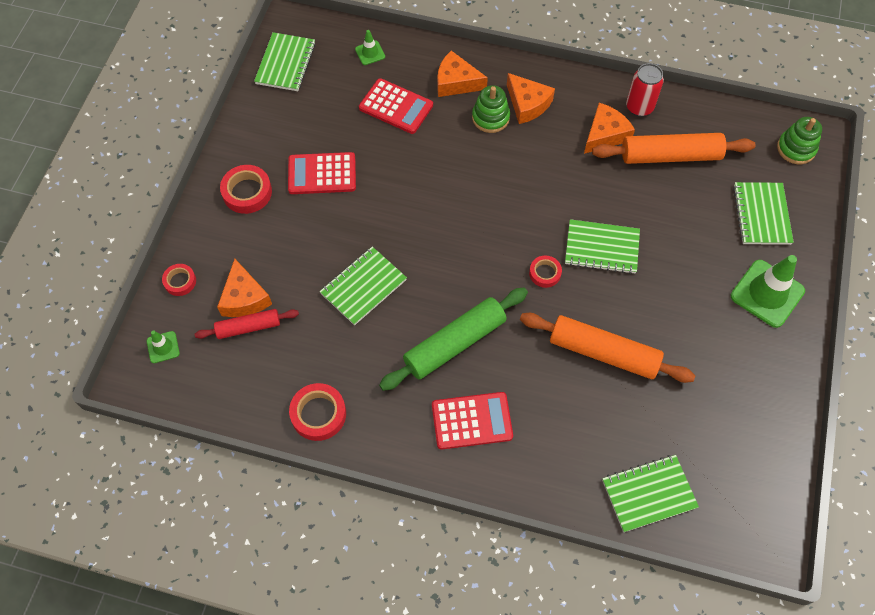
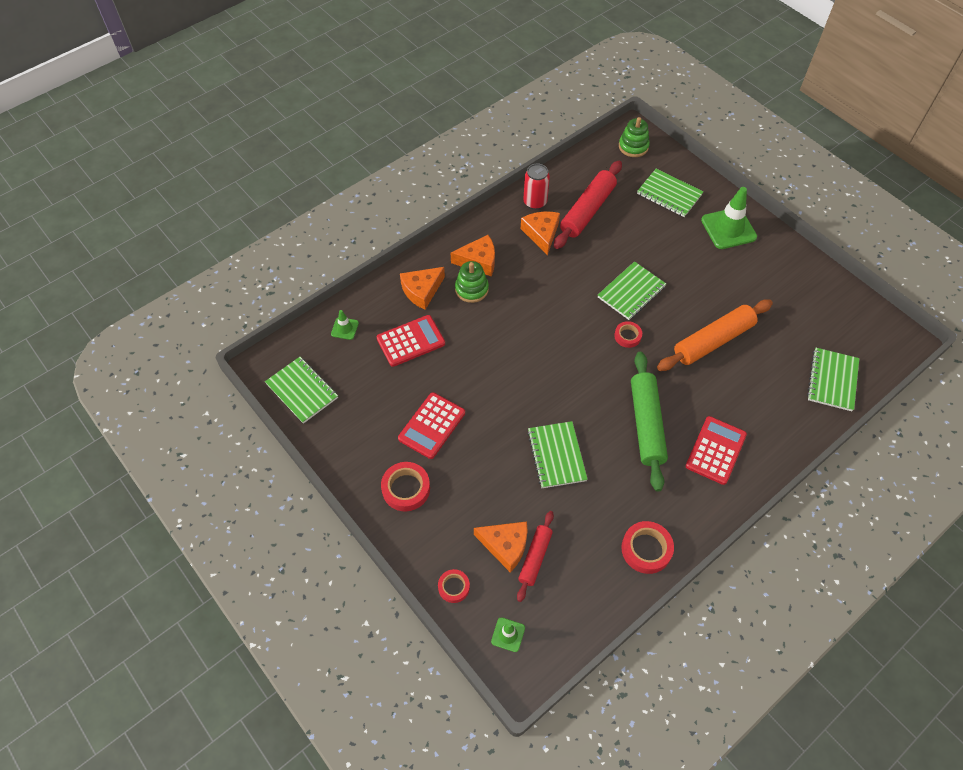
camera: 55 degrees left, 5 degrees down
orange rolling pin [592,133,756,164] -> red rolling pin [554,161,622,249]

